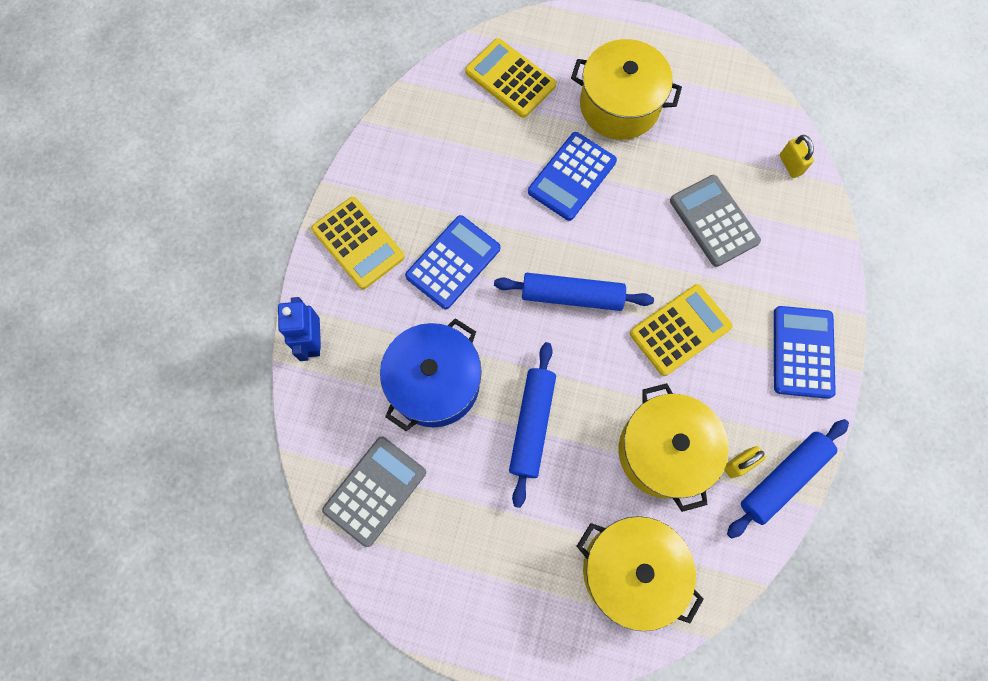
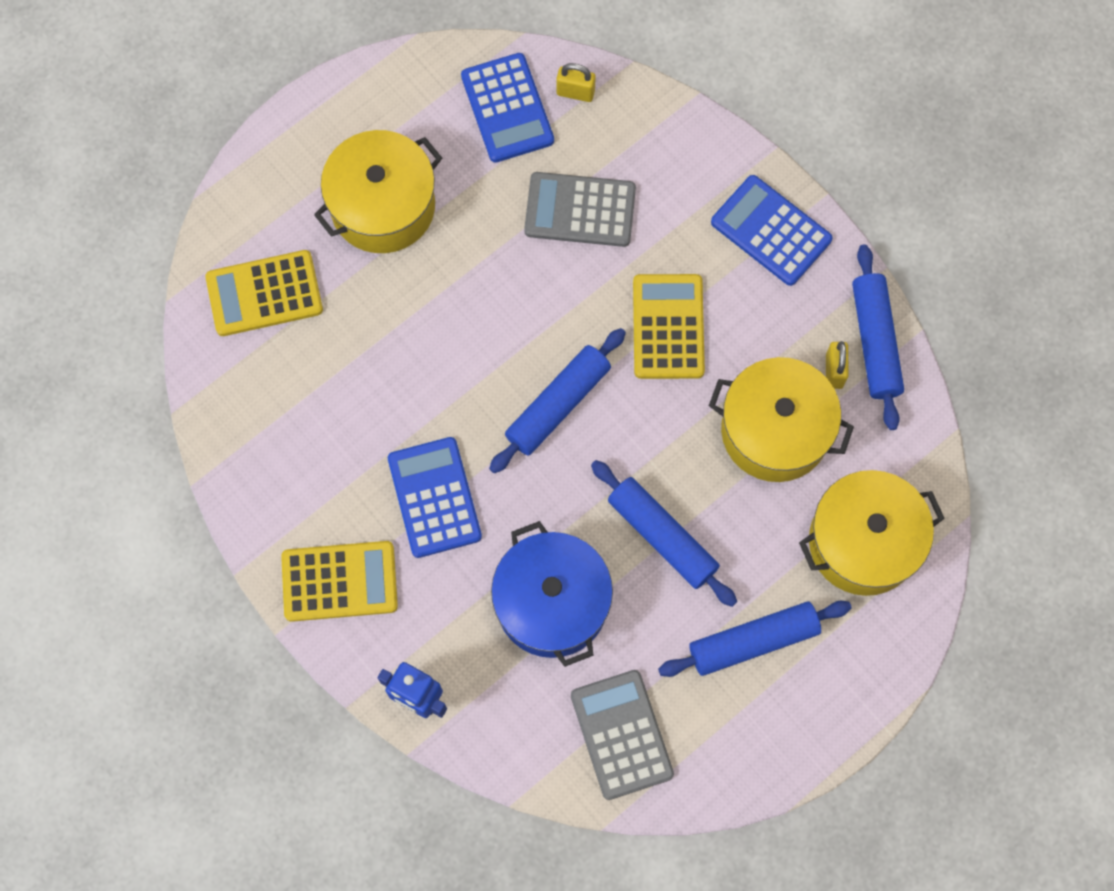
camera: 55 degrees left, 0 degrees up
blue calculator [528,132,617,221] -> blue calculator moved to [461,53,554,163]
none -> blue rolling pin [658,601,852,677]

